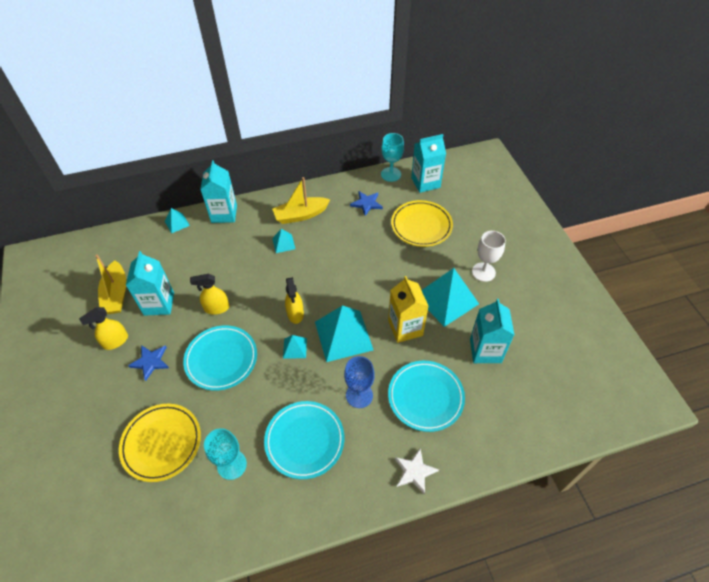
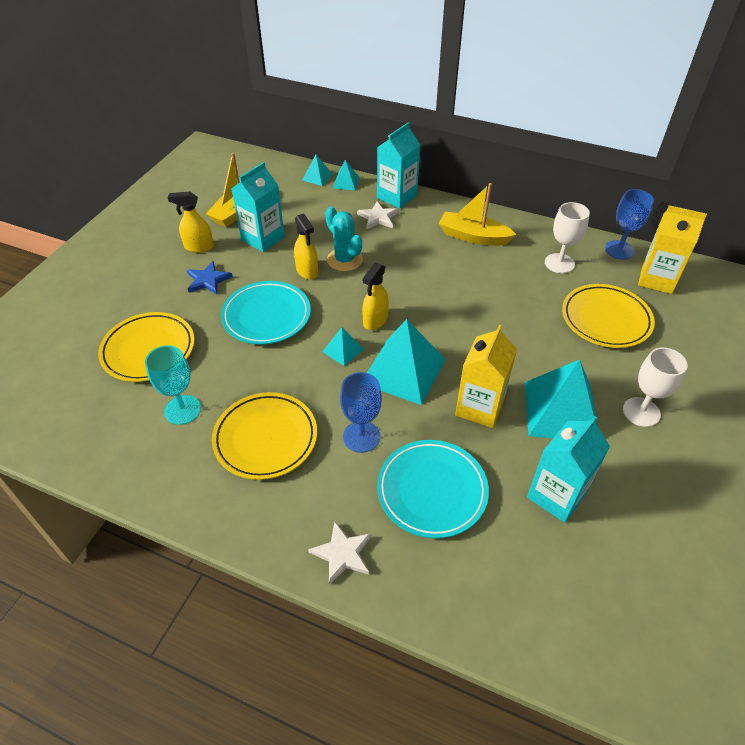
camera: 40 degrees right, 5 degrees down
yellow spray bottle [190,274,229,315] -> yellow spray bottle turned 150 degrees counterclockwise [294,213,318,280]
turquoise plate [264,401,344,479] -> yellow plate [212,392,317,480]
turquoise pyramid [272,229,295,253] -> turquoise pyramid moved to [302,155,333,186]
blue star [350,191,383,216] -> white goblet [545,202,590,273]
turquoise goblet [381,133,404,182] -> blue goblet [605,189,654,260]
turquoise carton [411,134,446,193] -> yellow carton [638,205,707,294]
none -> turquoise cactus [325,206,363,271]
none -> white star [357,202,399,229]

